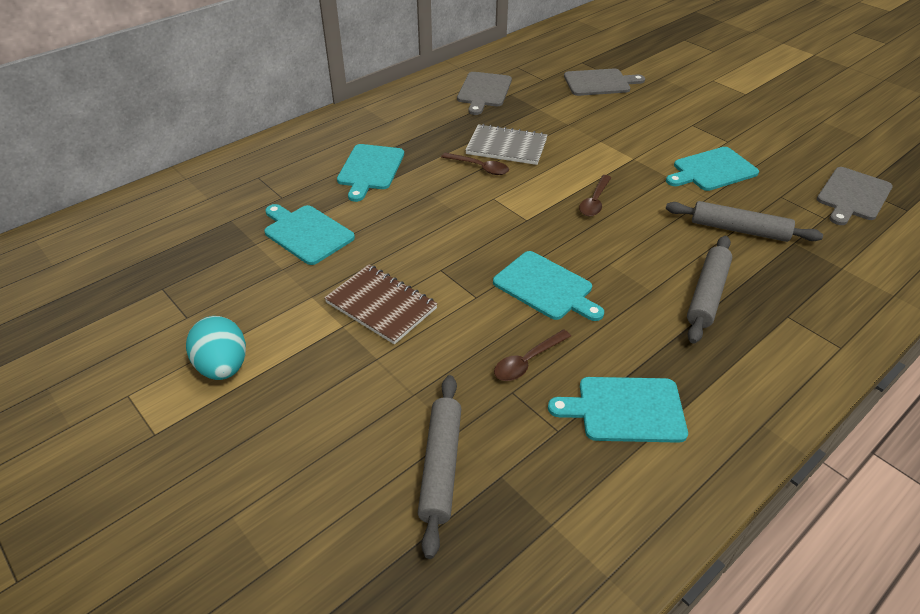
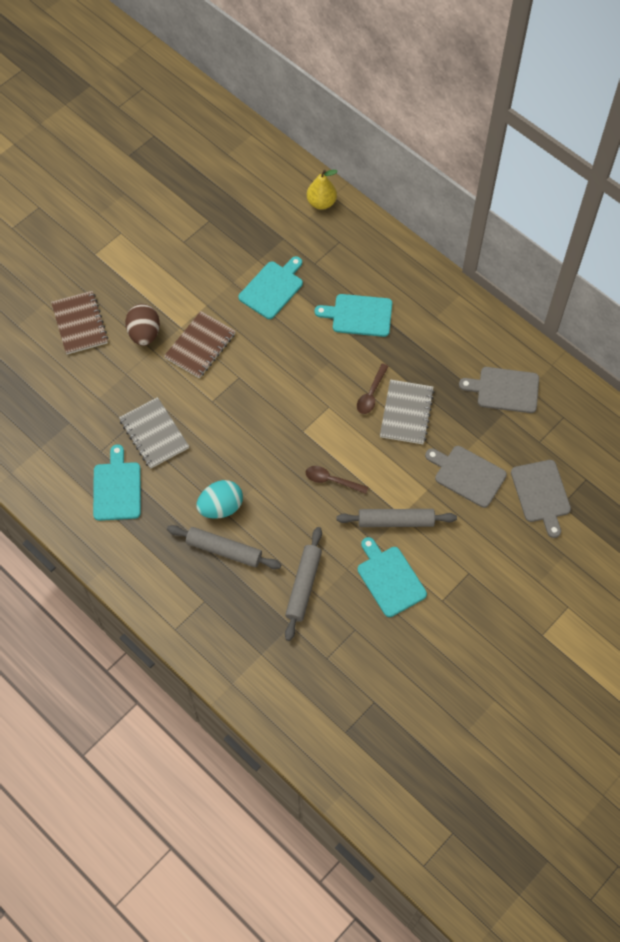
camera: 85 degrees right, 20 degrees up
turquoise egg [186,316,246,380] -> turquoise egg moved to [196,480,243,519]
grey rolling pin [418,375,461,559] -> grey rolling pin moved to [336,509,457,527]
turquoise cutting board [493,251,604,321] -> none
brown spoon [494,329,571,381] -> grey notebook [119,397,189,469]
grey cutting board [817,167,893,225] -> grey cutting board moved to [425,446,507,508]
none -> brown notebook [51,291,108,354]
none -> brown egg [125,304,160,346]
none -> yellow pear [307,170,338,210]

